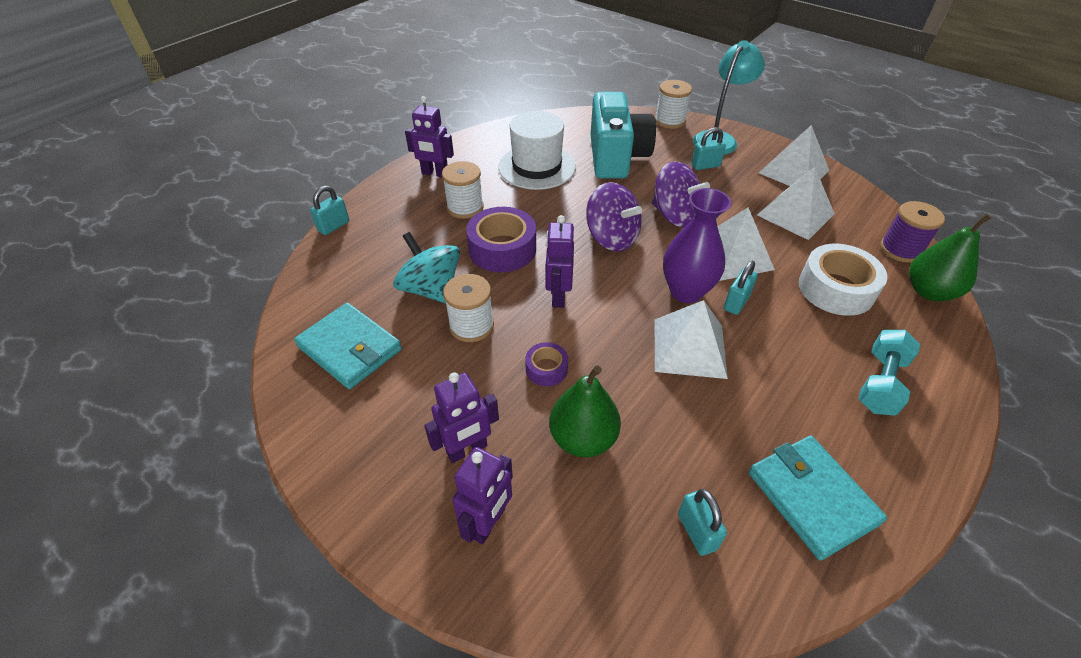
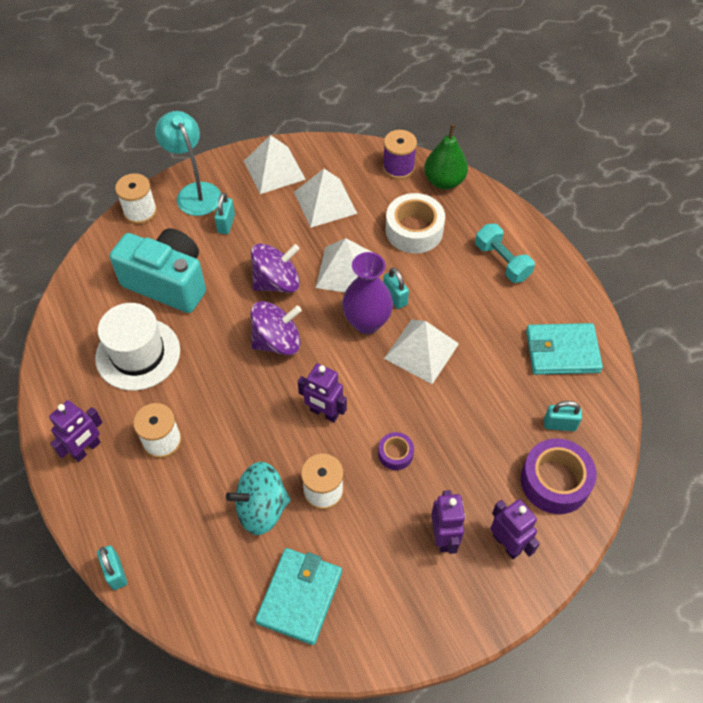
camera: 65 degrees left, 10 degrees up
turquoise wallet [294,303,402,389] -> turquoise wallet turned 45 degrees counterclockwise [255,548,342,645]
purple tape [466,207,536,272] -> purple tape moved to [521,438,596,514]
green pear [549,365,621,457] -> none

